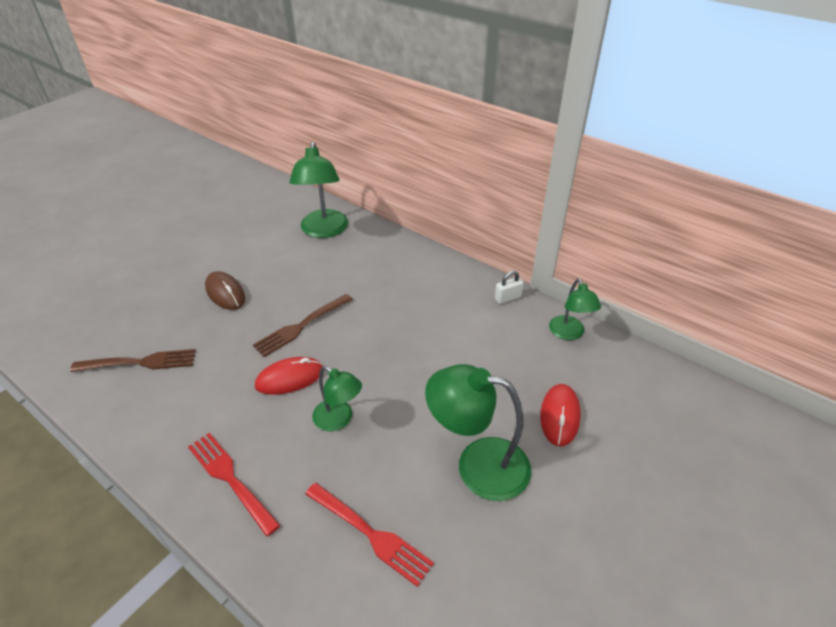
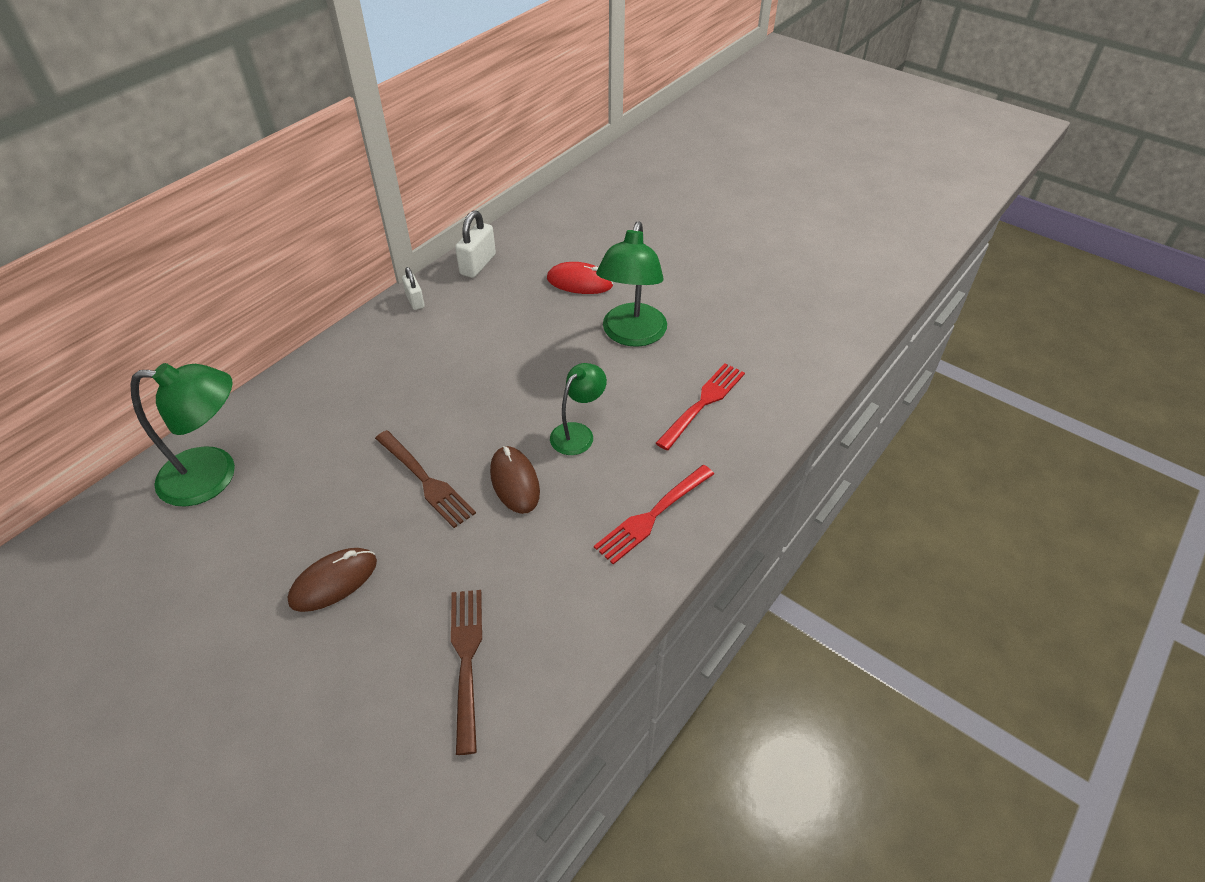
camera: 90 degrees left, 5 degrees up
red mouse [255,357,324,395] -> brown mouse [490,446,540,514]
green lamp [549,278,601,340] -> white padlock [455,210,496,278]

